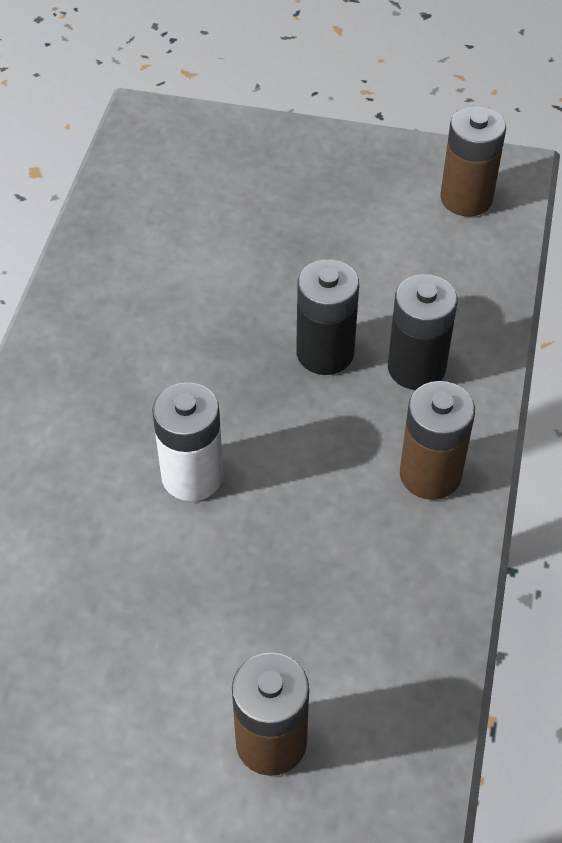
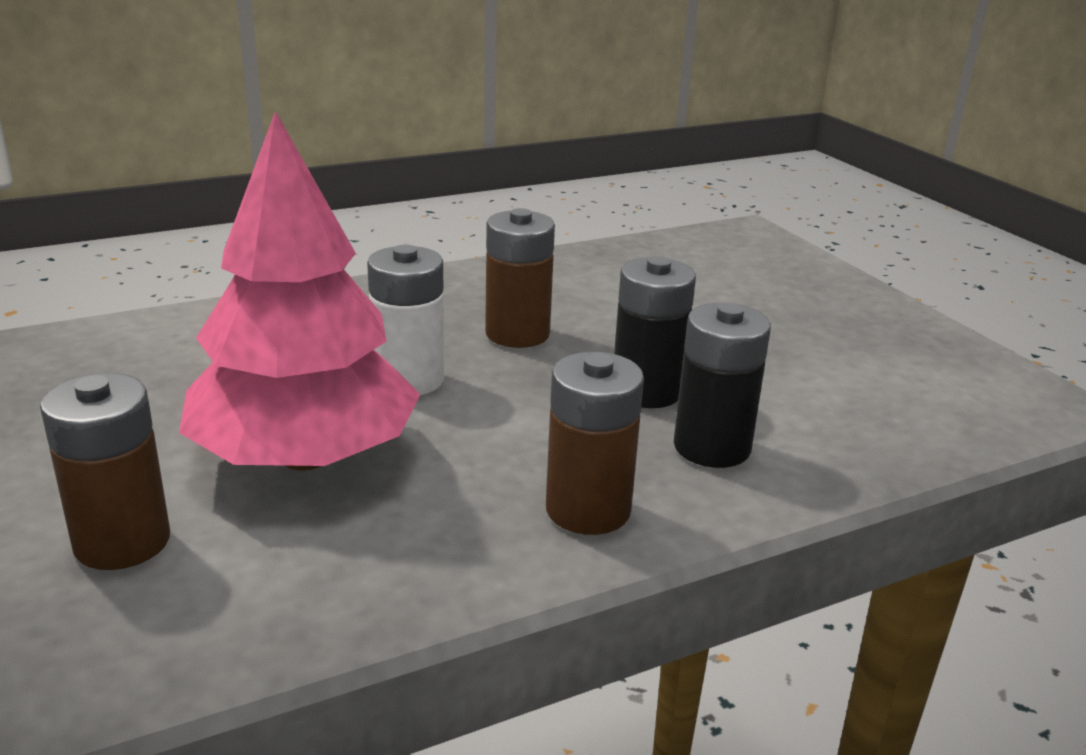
camera: 50 degrees right, 25 degrees down
brown battery [440,106,506,216] -> brown battery moved to [485,208,555,348]
none -> pink tree [179,111,421,471]

